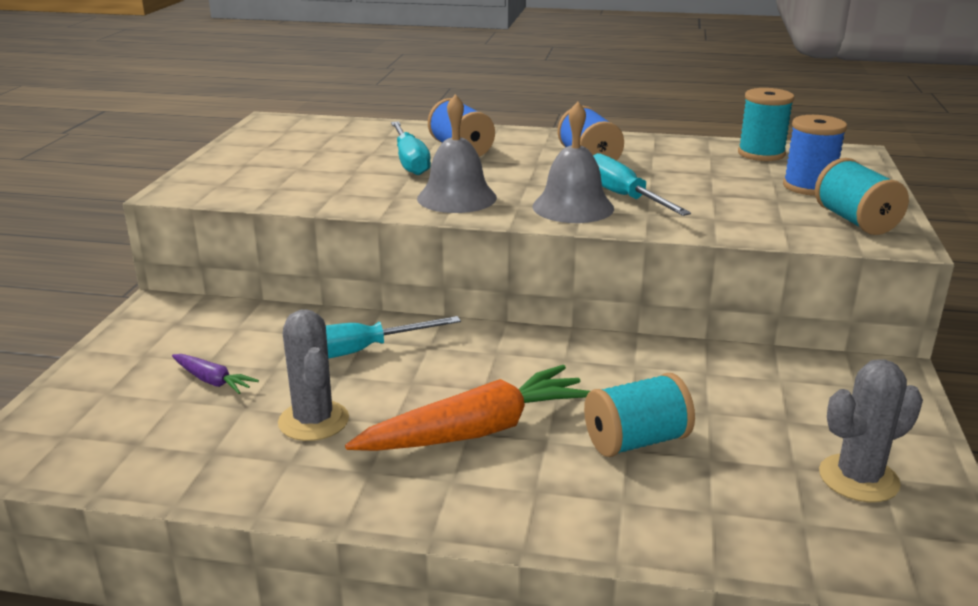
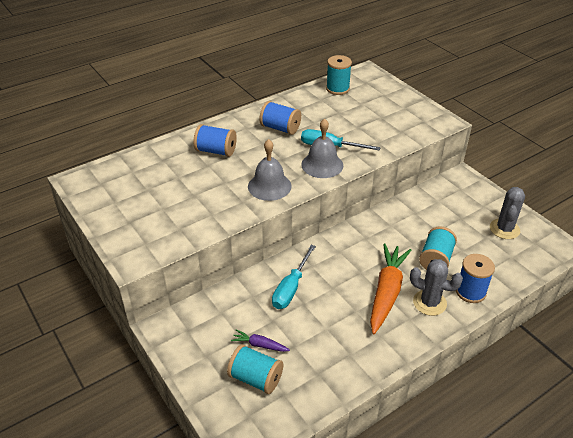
camera: 45 degrees left, 15 degrees up
purple carrot [172,354,259,394] -> purple carrot turned 150 degrees counterclockwise [231,330,290,352]
grey cactus [278,310,349,441] -> grey cactus moved to [410,259,463,316]
turquoise screwdriver [391,121,431,175] -> none
blue spool [783,115,847,196] -> blue spool moved to [456,254,495,303]
turquoise spool [815,158,909,235] -> turquoise spool moved to [227,344,283,394]

